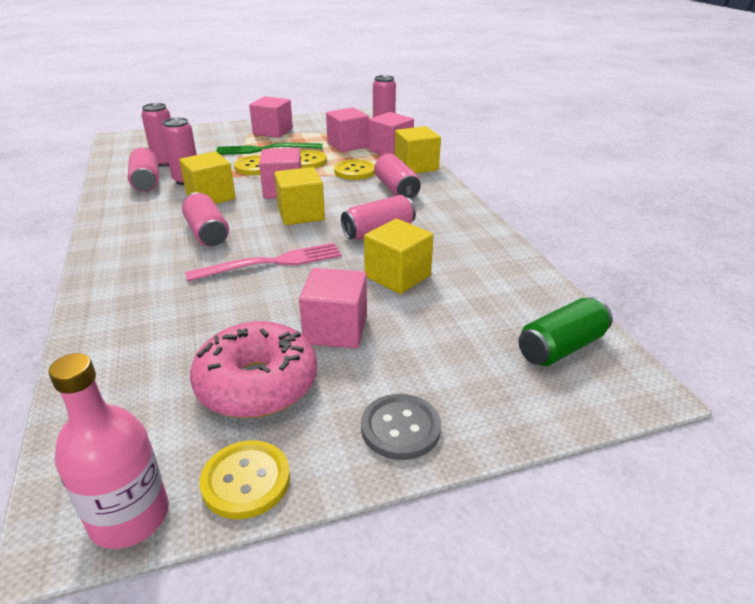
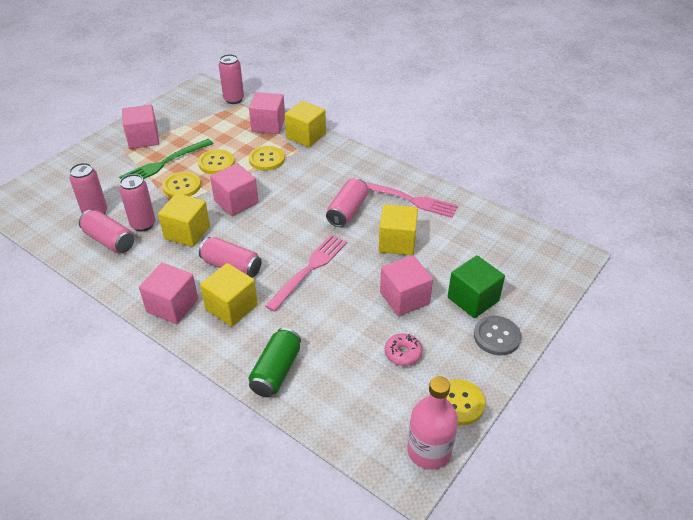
camera: 35 degrees left, 10 degrees up
pink donut [190,321,317,418] -> pink donut [385,333,423,366], size x0.48
yellow cube [274,167,325,225] -> yellow cube moved to [200,263,258,327]
pink cube [326,107,369,152] -> pink cube moved to [139,263,198,324]
pink can [374,154,421,199] -> none
green can [519,297,613,366] -> green can moved to [249,328,301,397]
none -> pink fork [365,182,458,218]
none -> green cube [448,255,505,318]

